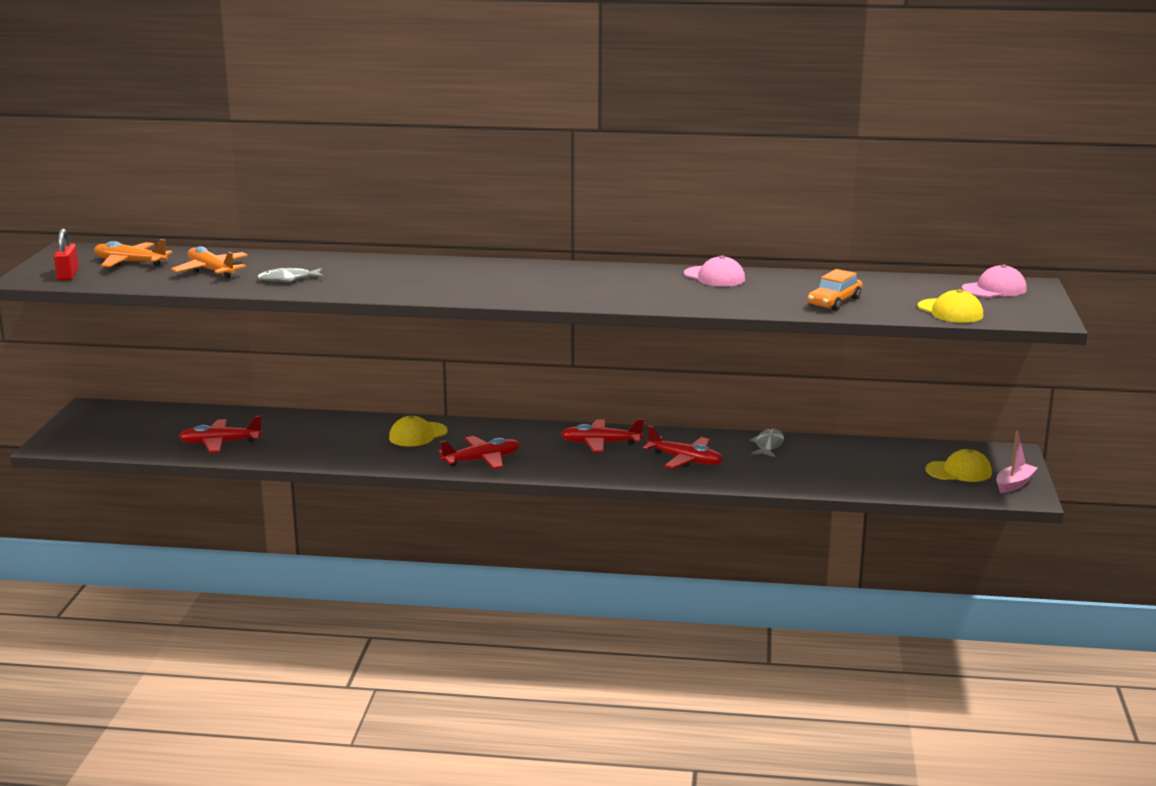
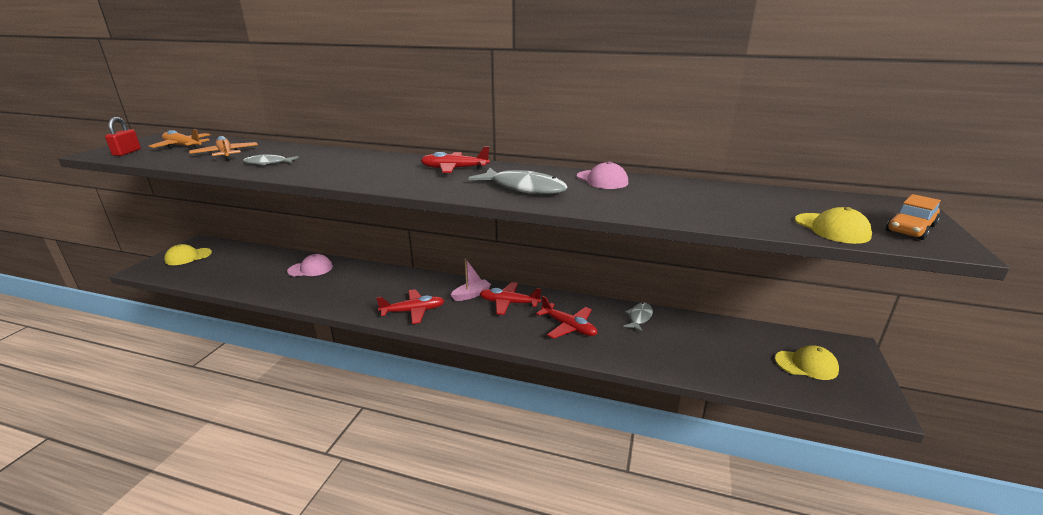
camera: 10 degrees right, 5 degrees up
red plane [179,416,263,453] -> red plane moved to [420,147,490,173]
yellow cap [389,416,448,447] -> yellow cap moved to [164,244,212,265]
orange car [807,269,862,311] -> orange car moved to [886,194,941,240]
pink cap [962,264,1027,298] -> pink cap moved to [287,254,333,277]
pink boat [996,431,1037,493] -> pink boat moved to [451,258,491,301]
none -> grey fish [469,168,568,194]

